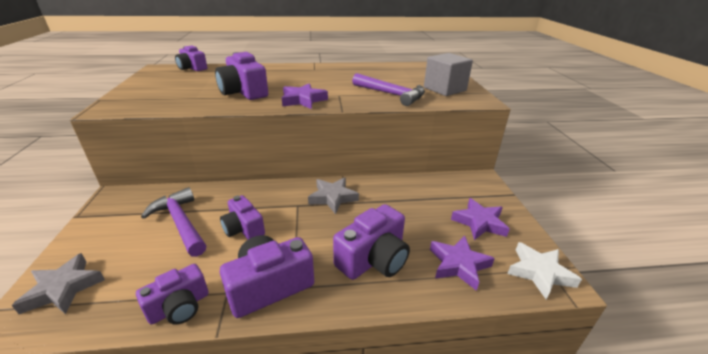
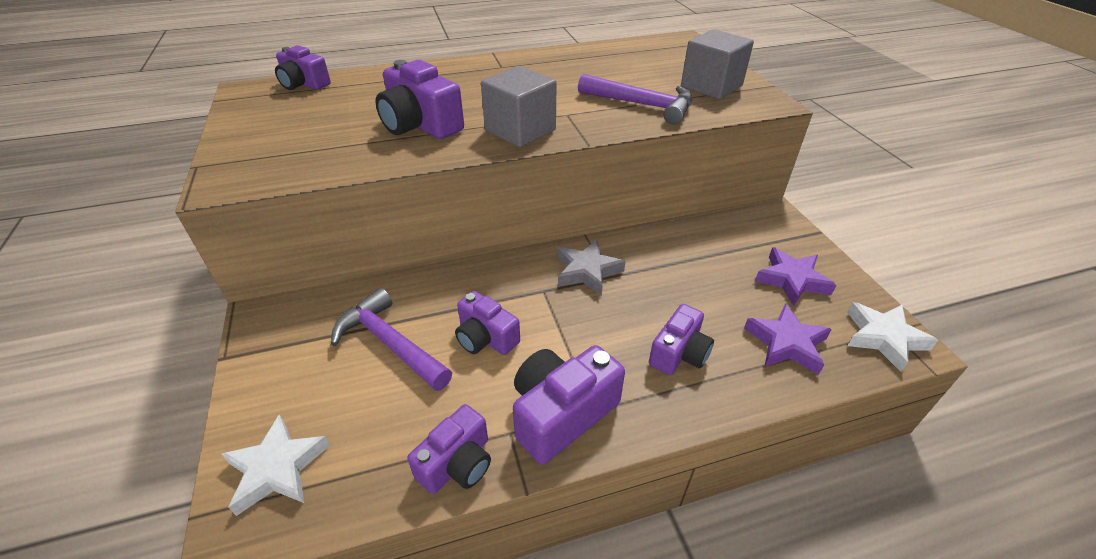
camera: 10 degrees left, 10 degrees up
grey star [12,253,105,314] -> white star [222,415,330,516]
purple star [282,83,328,109] -> grey cube [481,66,557,147]
purple camera [333,204,410,280] -> purple camera [649,304,714,375], size x0.66

